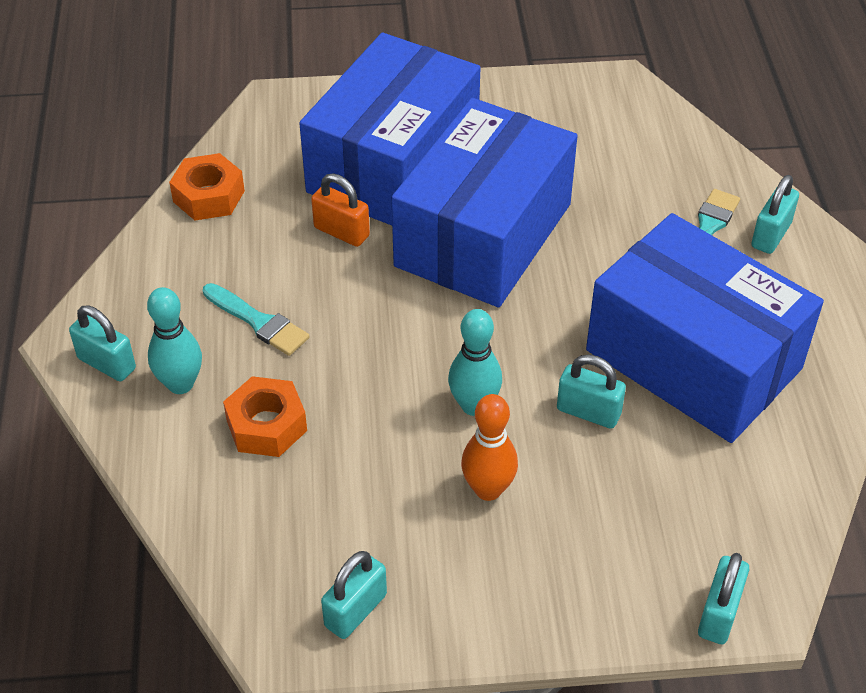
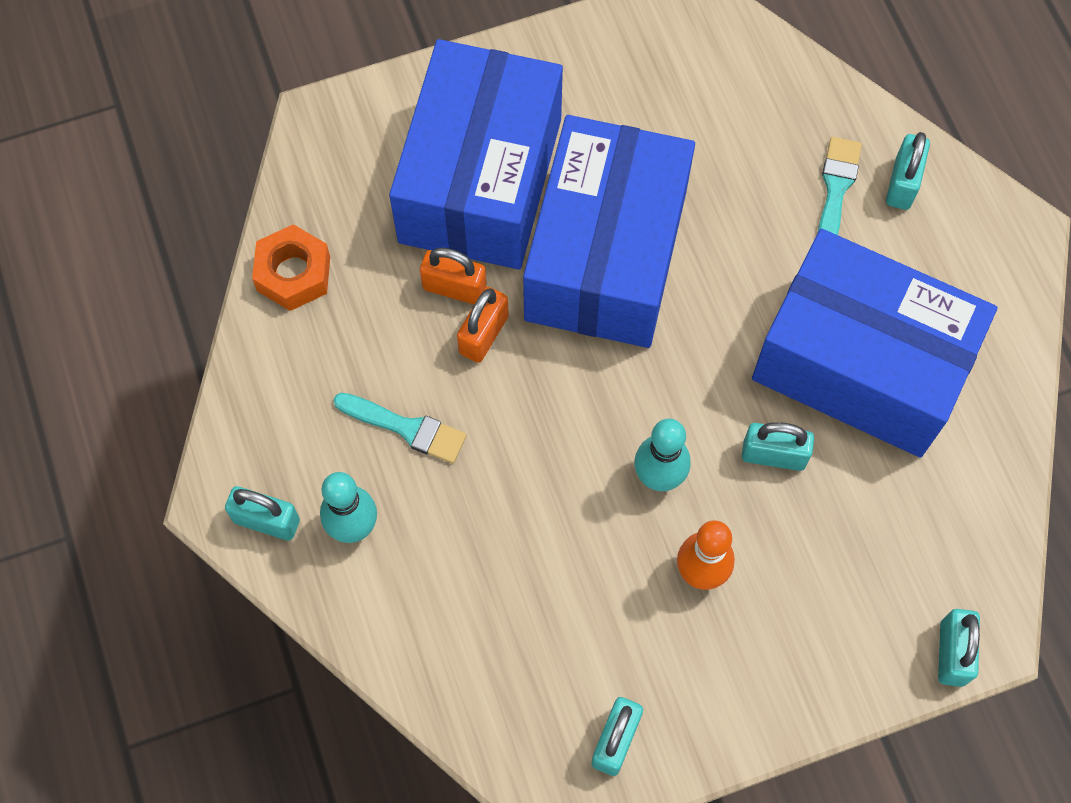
camera: 15 degrees left, 20 degrees up
orange nut [223,376,307,457] -> none
none -> orange padlock [457,287,509,363]

